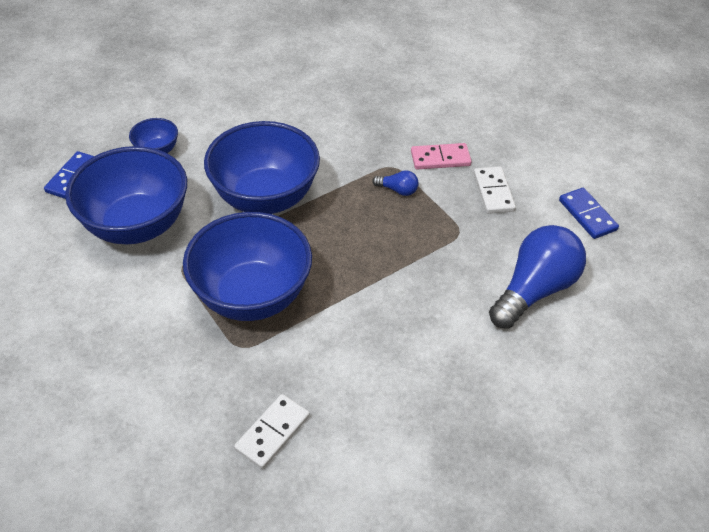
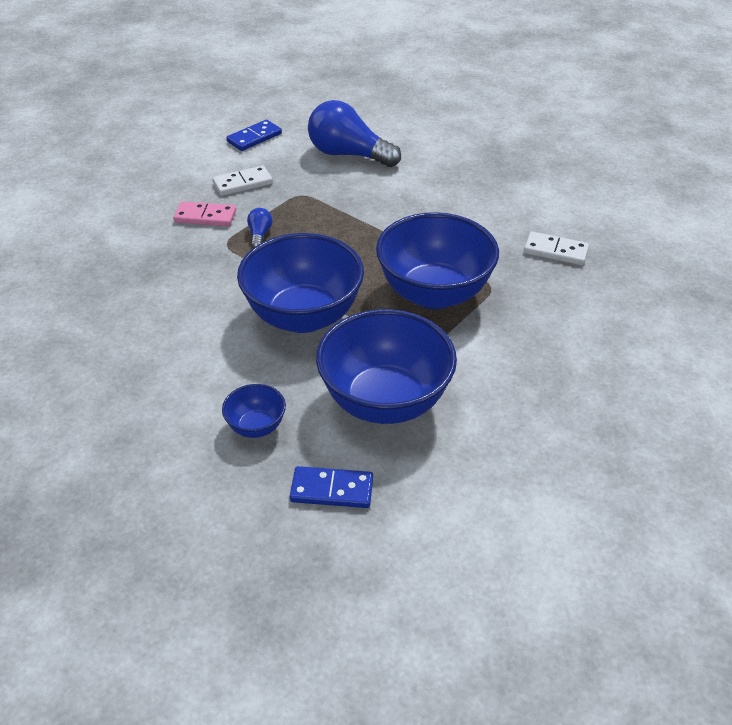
camera: 105 degrees left, 5 degrees down
pink domino [411,143,472,169] -> pink domino turned 60 degrees counterclockwise [173,201,236,227]

